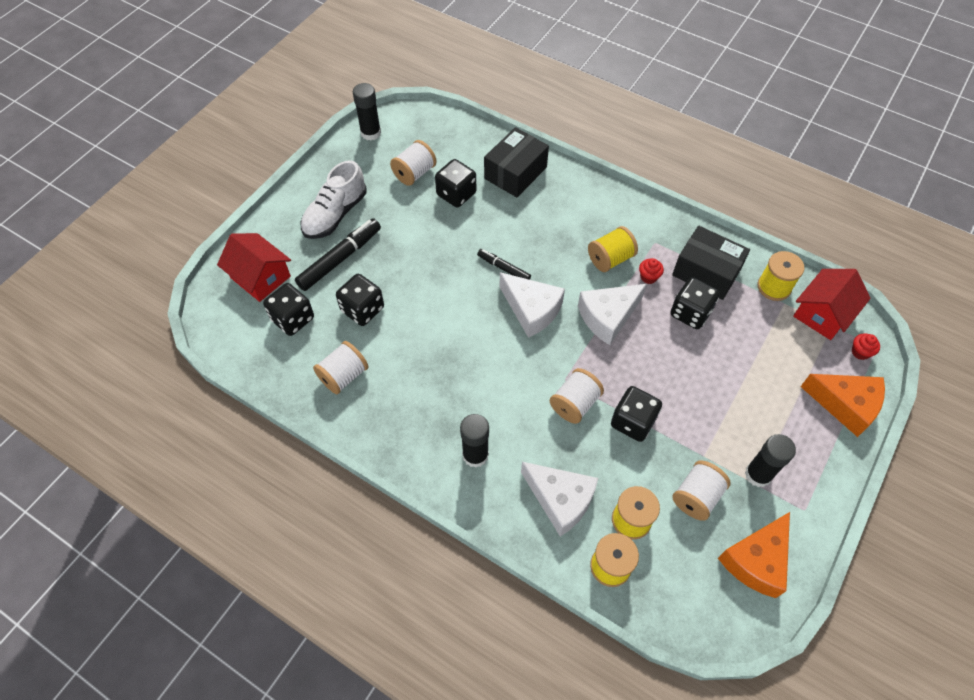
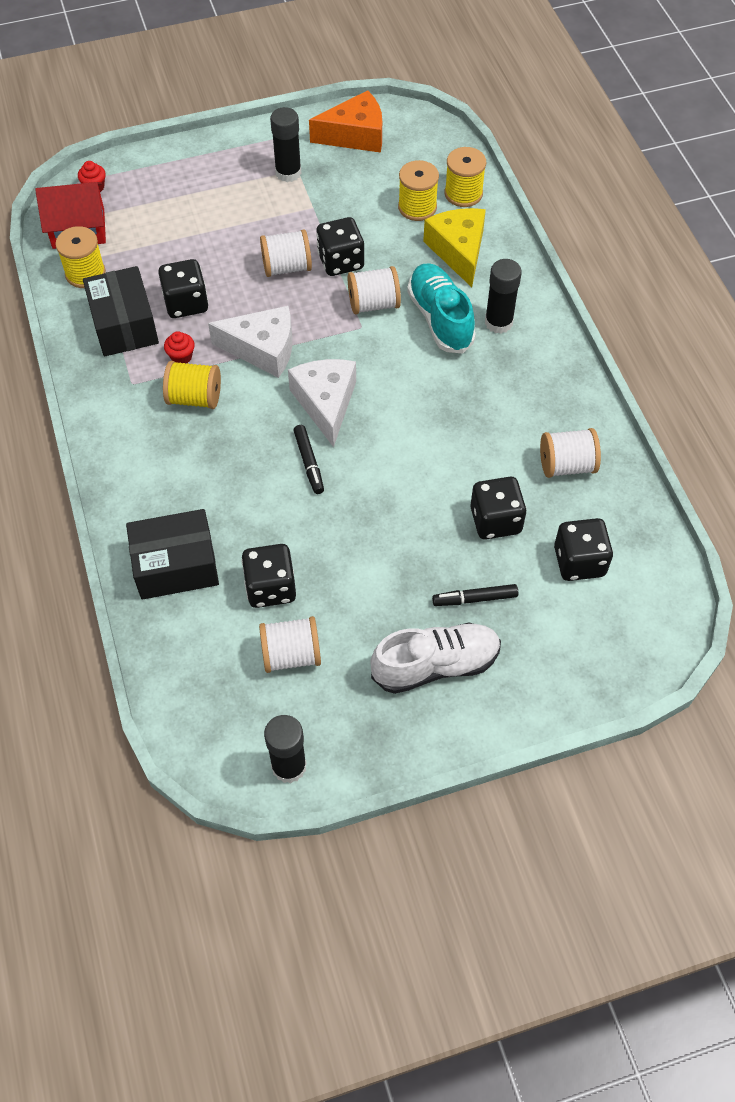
camera: 140 degrees left, 0 degrees up
red house [217,233,291,302] -> none
black marker [295,218,381,291] -> black marker [432,584,518,606], size x0.57
white cheese [521,462,598,537] -> yellow cheese [423,208,486,287]
white spool [672,460,731,521] -> white spool moved to [260,230,312,277]
orange cheese [800,374,885,437] -> none
none -> turquoise shoe [407,263,476,353]

